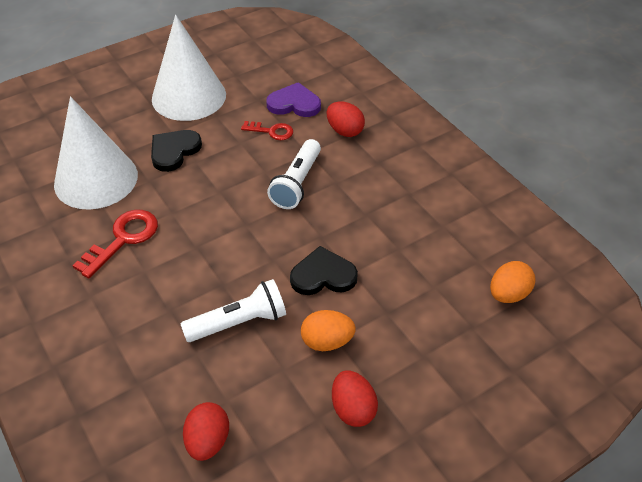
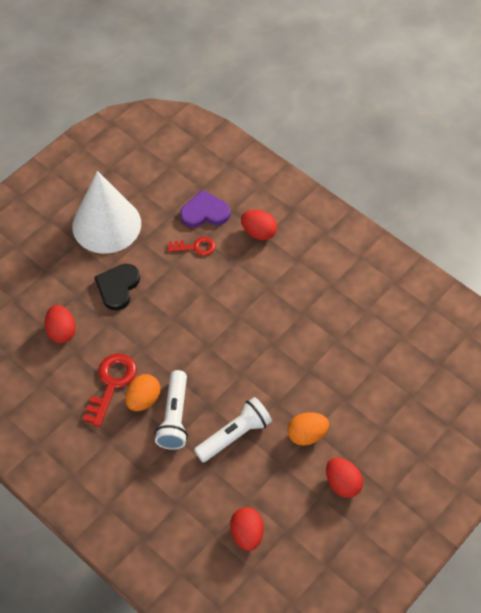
camera: 15 degrees left, 10 degrees up
white cone [54,96,138,210] -> red egg [45,305,76,343]
white flashlight [267,139,321,209] -> white flashlight moved to [155,370,188,450]
black heart [290,246,358,295] -> none
orange egg [490,261,535,303] -> orange egg moved to [125,374,160,411]

